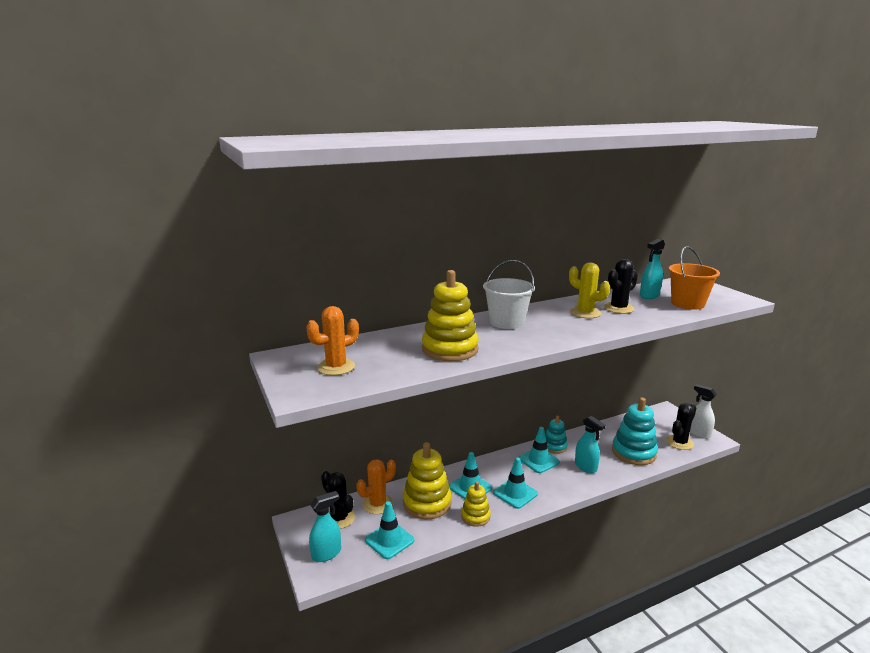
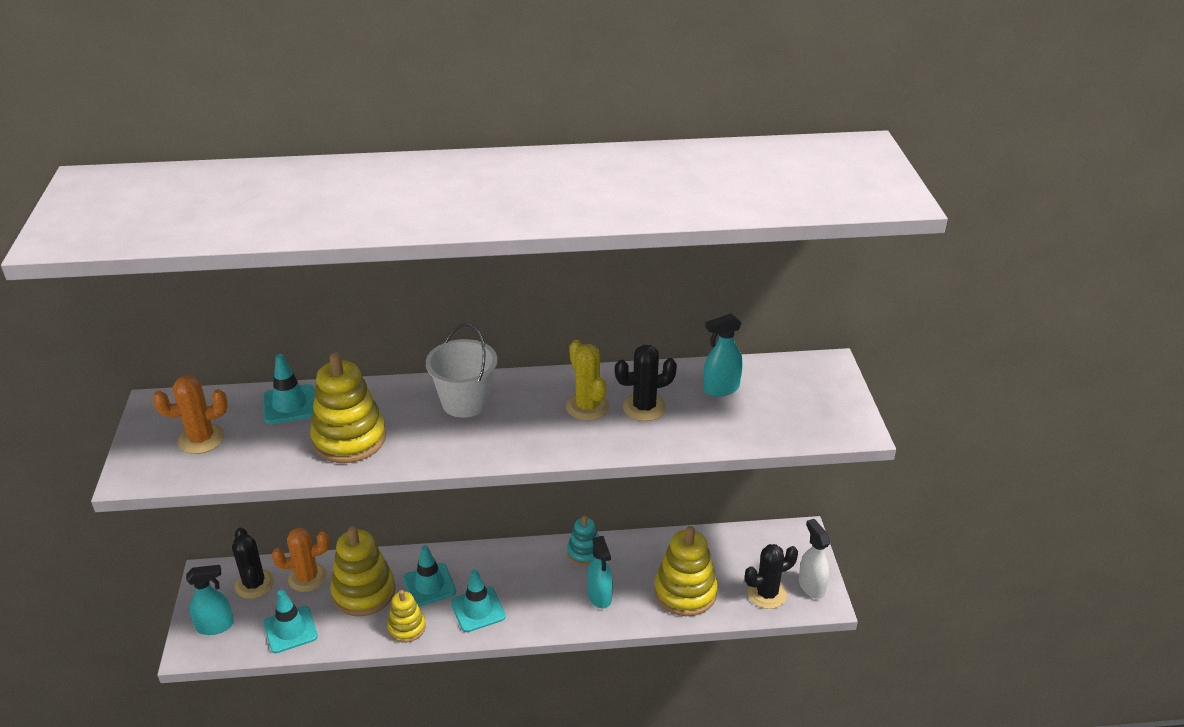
camera: 20 degrees right, 15 degrees up
turquoise traffic cone [519,427,560,473] -> turquoise traffic cone moved to [263,354,315,424]
turquoise stacking toy [612,397,658,465] -> yellow stacking toy [654,526,718,616]
orange bucket [669,246,720,310] -> none

